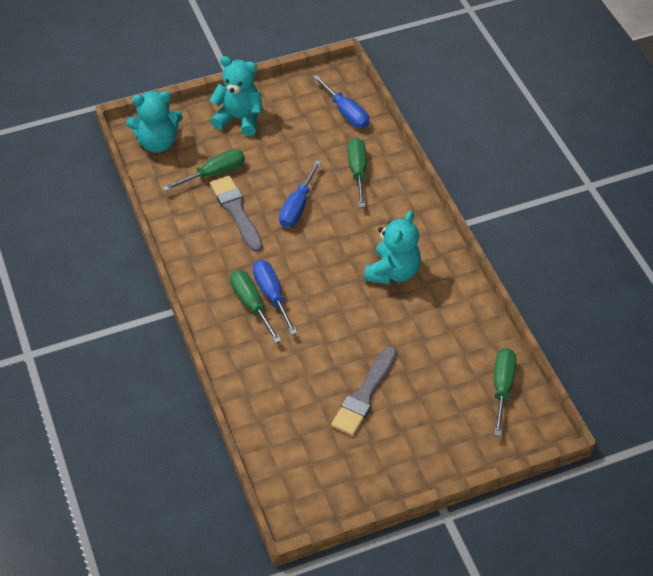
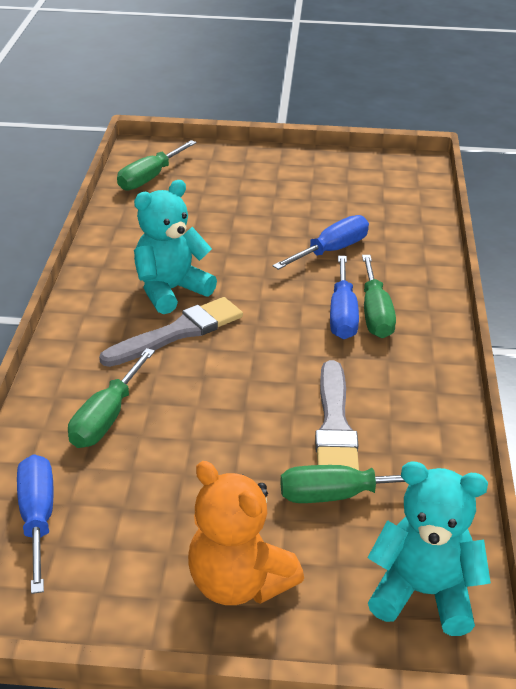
camera: 155 degrees left, 15 degrees down
turquoise teddy bear [209,56,263,136] -> orange teddy bear [188,461,304,605]
blue screwdriver [279,160,321,228] -> blue screwdriver moved to [272,215,369,270]
grey brush [331,346,397,436] -> grey brush moved to [99,297,243,367]

